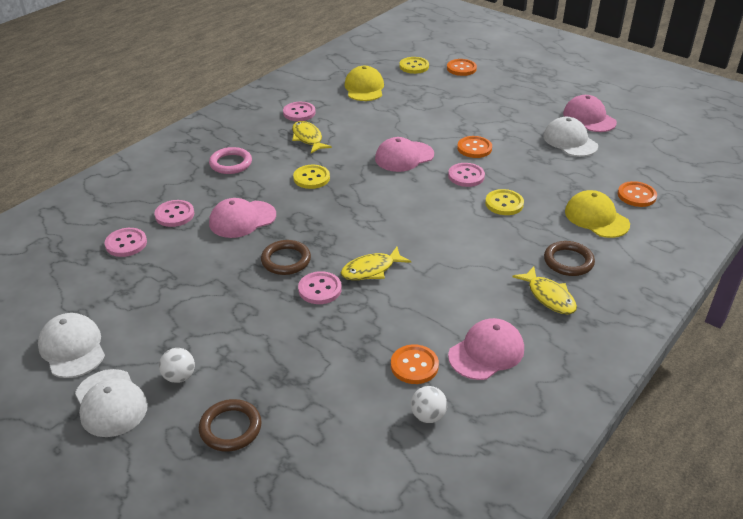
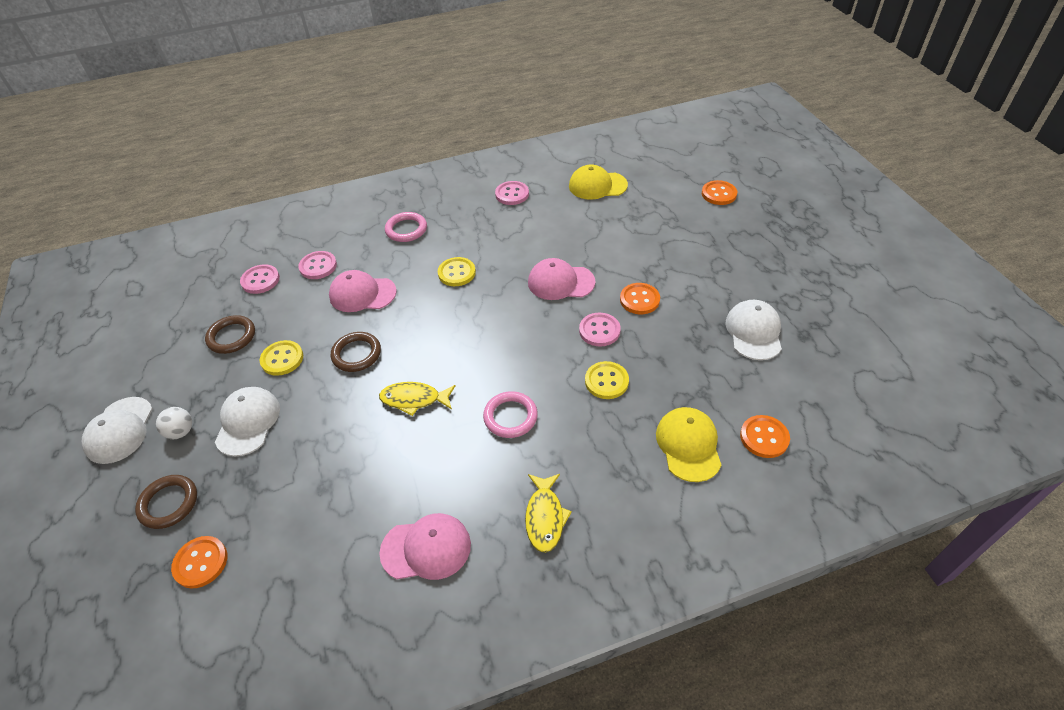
camera: 35 degrees right, 10 degrees up
white cap [38,313,105,378] -> white cap moved to [215,387,280,456]
yellow fish [292,121,332,153] -> none
pink button [298,271,342,304] -> none
yellow cap [344,66,384,101] -> yellow cap turned 120 degrees counterclockwise [569,164,628,200]
orange button [391,344,439,384] -> orange button moved to [171,536,227,589]
yellow button [400,57,429,74] -> yellow button moved to [260,340,303,376]
white ball [411,386,447,423] -> none
brown ring [544,241,595,276] -> brown ring moved to [205,315,255,354]
pink cap [563,95,617,132] -> none
none -> pink ring [483,391,538,438]

